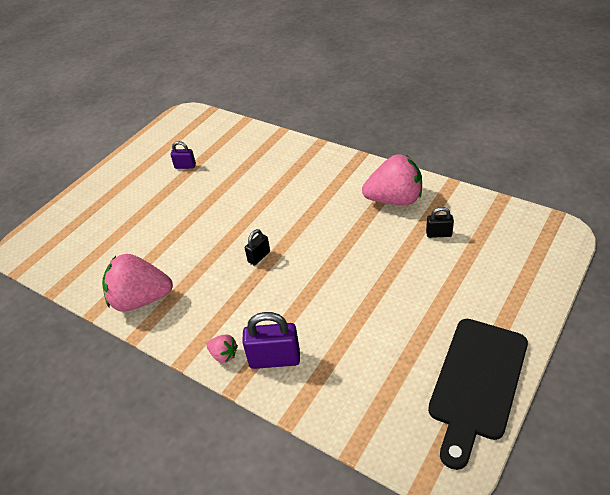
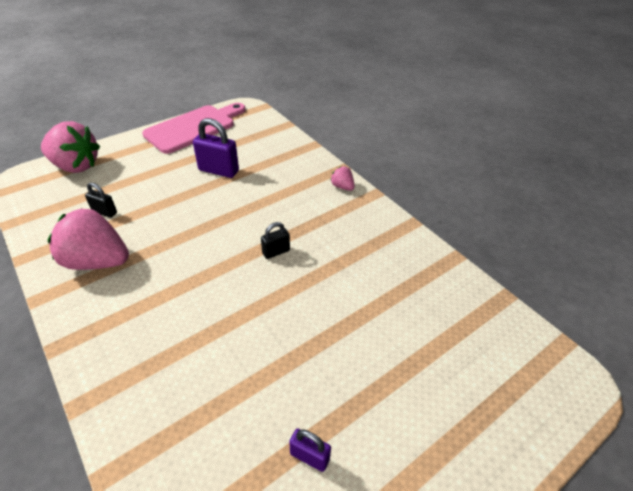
camera: 165 degrees left, 0 degrees up
pink strawberry [102,254,173,312] -> pink strawberry moved to [41,121,100,173]
purple padlock [242,312,300,369] -> purple padlock moved to [193,118,239,178]
black cutting board [428,319,528,470] -> pink cutting board [142,103,246,154]

